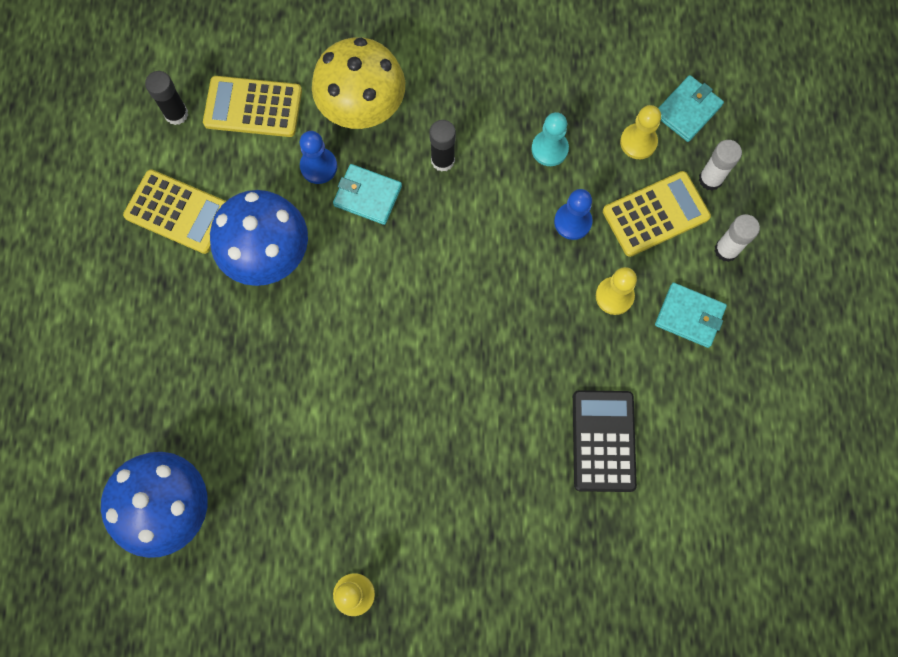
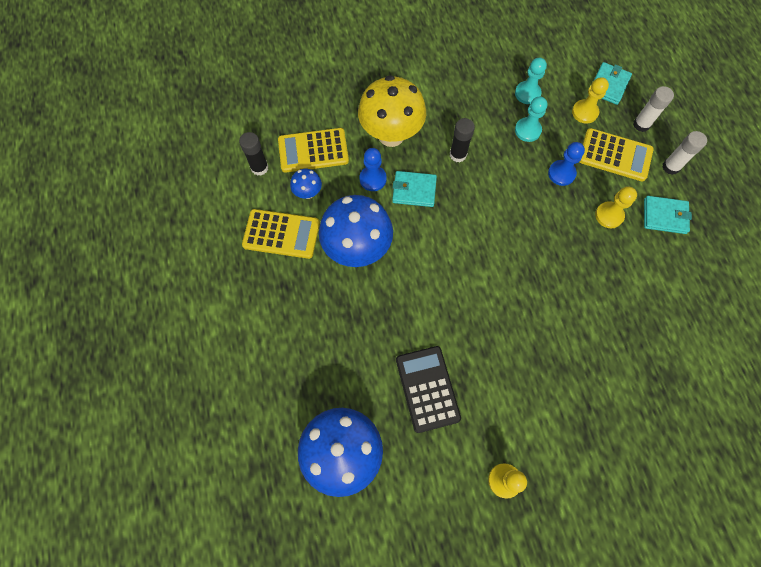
camera: 15 degrees left, 5 degrees down
black calculator [573,390,637,492] -> black calculator moved to [396,346,461,433]
yellow calculator [603,171,711,257] -> yellow calculator turned 60 degrees clockwise [580,128,654,182]
none -> blue mushroom [290,169,322,199]
none -> turquoise pawn [515,58,547,104]

